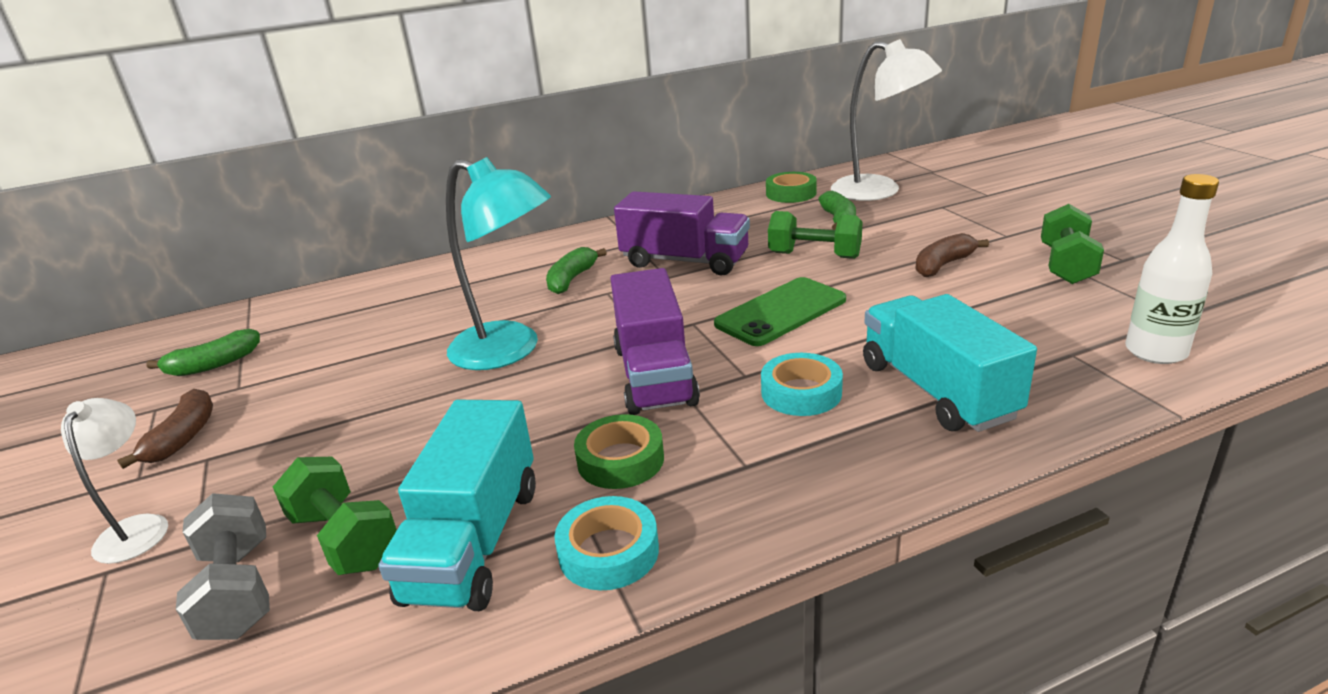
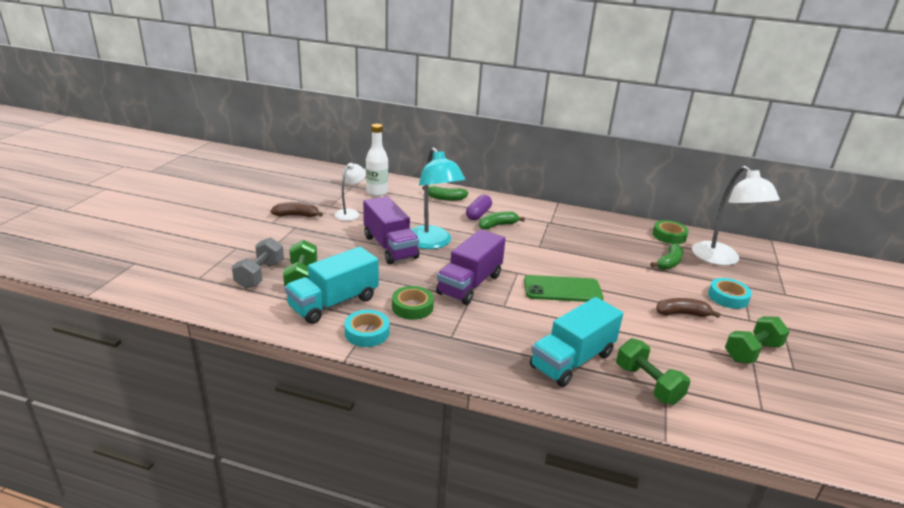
camera: 35 degrees right, 0 degrees up
white lamp [61,398,168,564] -> white lamp moved to [335,163,366,221]
brown banana [117,389,213,469] -> brown banana turned 135 degrees counterclockwise [271,202,323,217]
green banana [146,329,260,376] -> green banana moved to [422,186,468,201]
purple truck [614,191,750,275] -> purple truck moved to [363,196,419,264]
turquoise tape [761,353,843,416] -> turquoise tape moved to [708,278,752,309]
green dumbbell [768,211,863,259] -> green dumbbell moved to [616,338,690,405]
turquoise truck [863,294,1037,432] -> turquoise truck turned 150 degrees counterclockwise [530,297,623,387]
white bottle [1125,174,1219,364] -> white bottle moved to [366,124,388,196]
none -> purple capsule [466,195,492,220]

